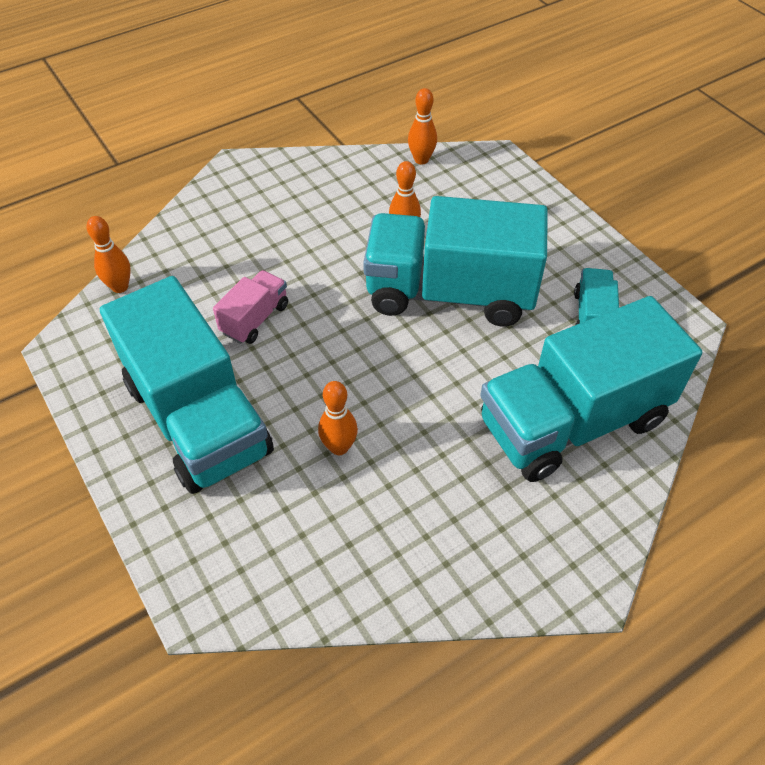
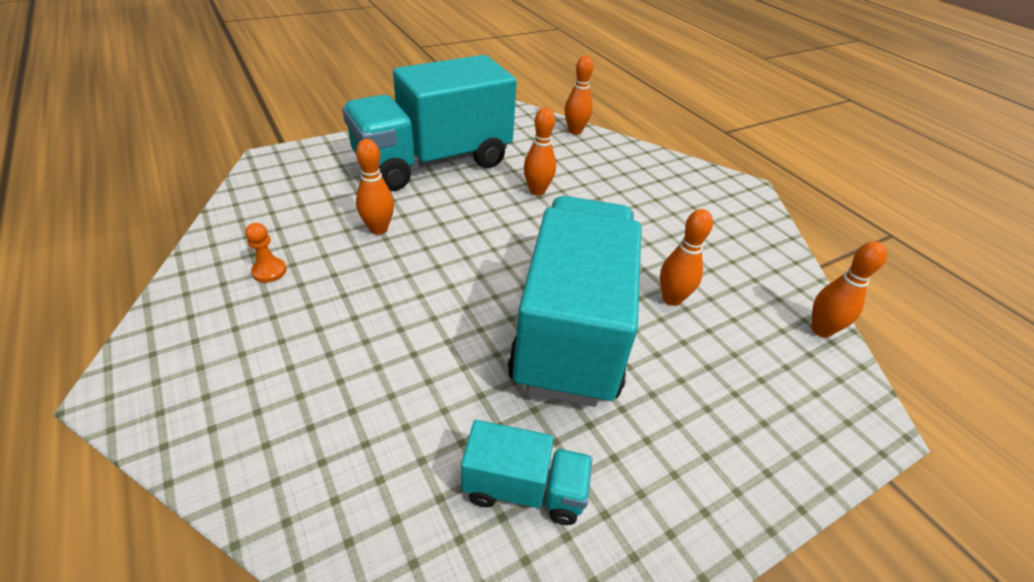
camera: 90 degrees right, 10 degrees down
pink truck [213,270,288,344] -> orange bowling pin [524,107,556,196]
turquoise truck [480,296,702,482] -> none
none -> orange pawn [245,223,287,283]

